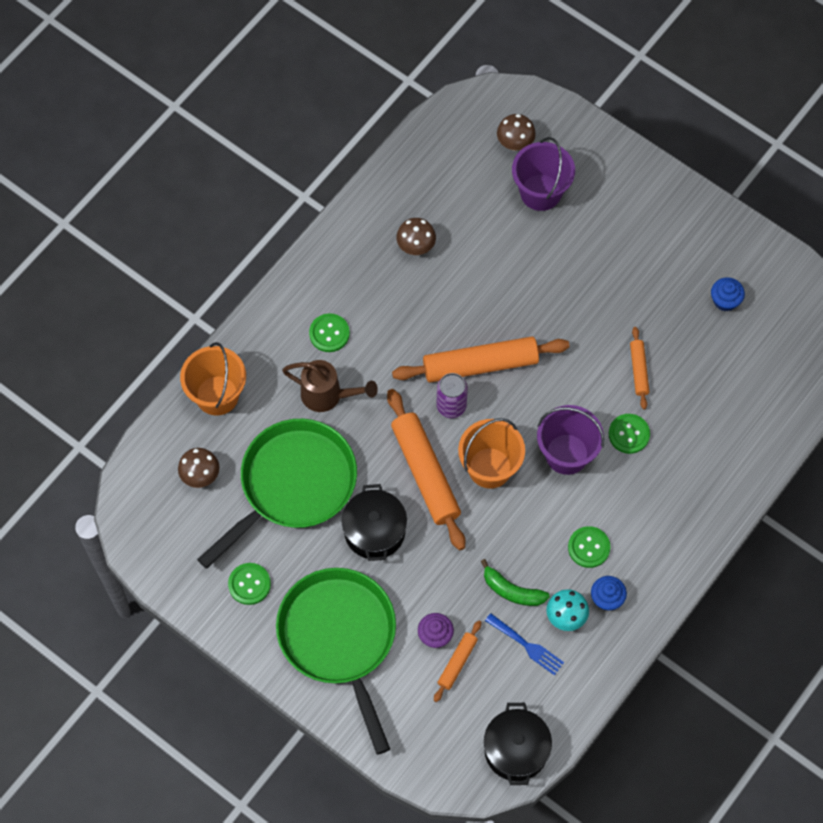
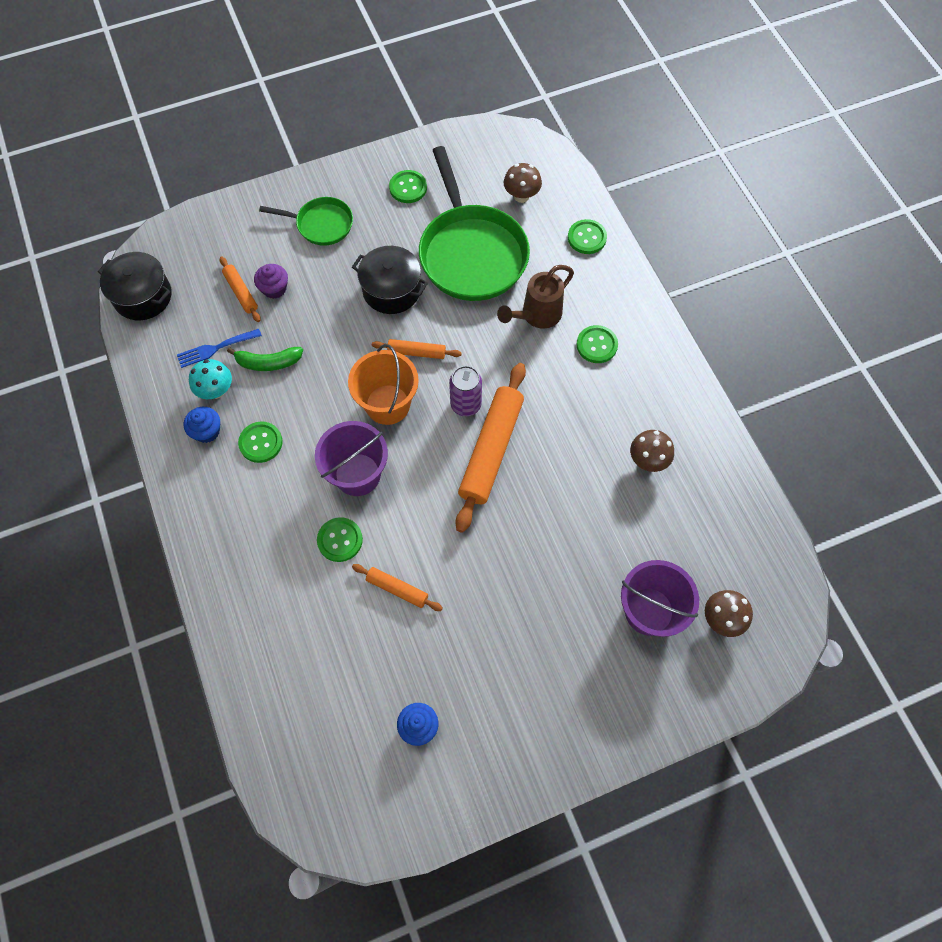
camera: 120 degrees right, 0 degrees up
orange bucket [180,342,246,416] -> green button [568,219,607,254]
green pan [276,568,396,755] -> green pan [259,197,353,246], size x0.52
orange rolling pin [387,389,466,550] -> orange rolling pin [372,339,462,359], size x0.50
green banana [481,559,550,606] -> green banana turned 150 degrees counterclockwise [227,347,303,371]

